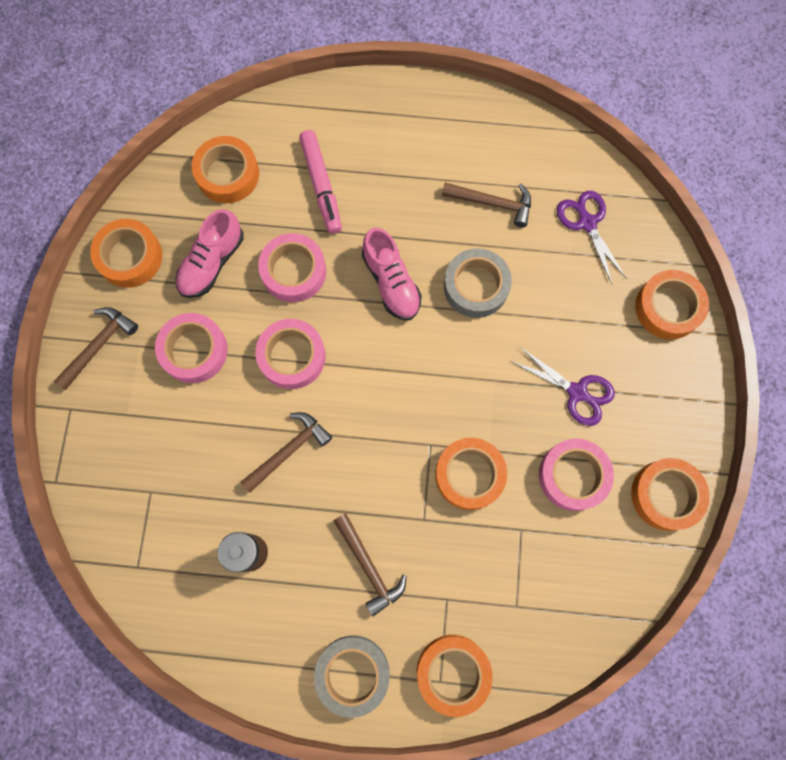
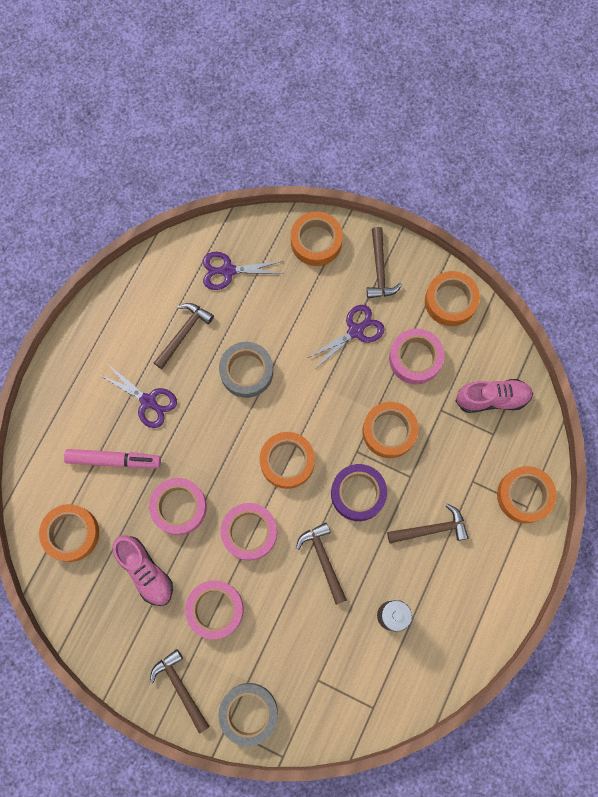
camera: 70 degrees left, 0 degrees up
orange tape [90,219,163,288] -> orange tape moved to [260,432,315,489]
grey tape [314,635,390,718] -> grey tape moved to [218,683,278,747]
pink shoe [362,228,422,320] -> pink shoe moved to [456,379,533,413]
none -> purple scissors [100,365,177,428]
none -> purple tape [331,464,387,521]
none -> brown hammer [367,227,402,298]

